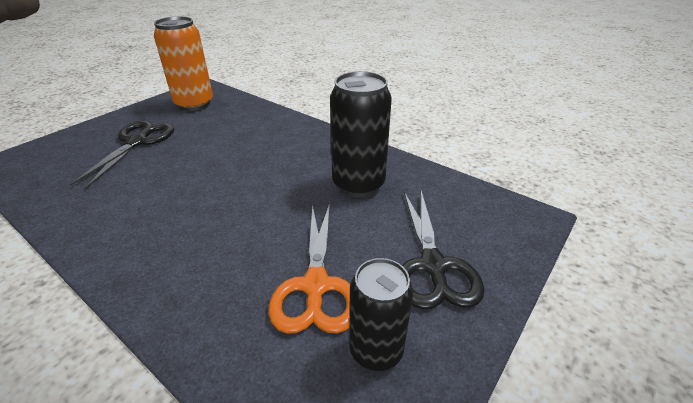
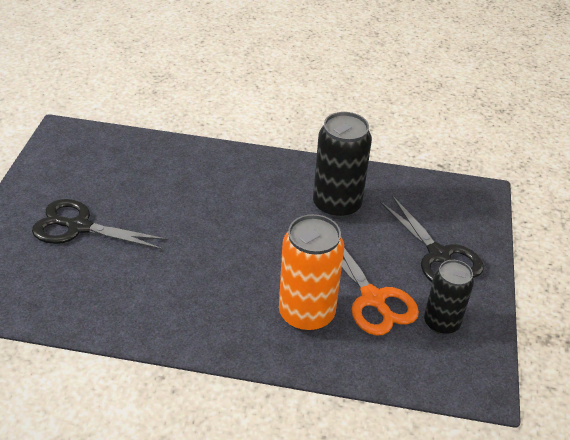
camera: 30 degrees left, 5 degrees up
black scissors [70,121,174,189] -> black scissors turned 60 degrees counterclockwise [32,199,168,250]
orange can [154,16,213,111] -> orange can moved to [279,214,344,332]

